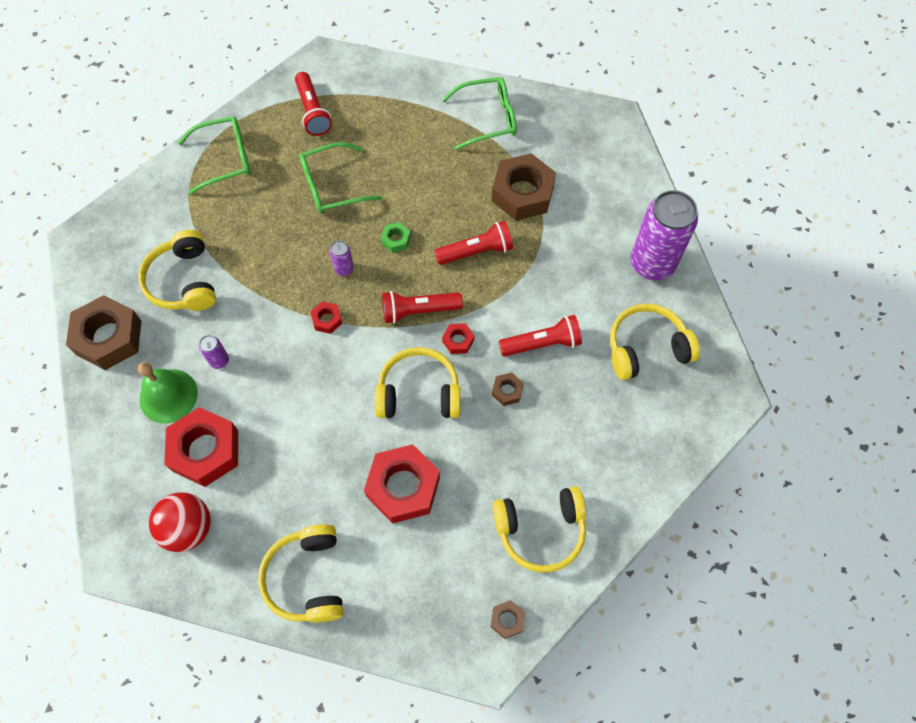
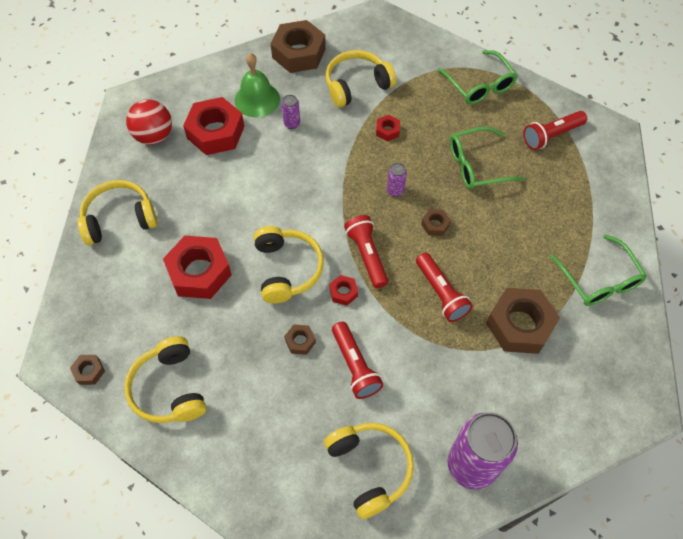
camera: 80 degrees right, 5 degrees down
green glasses [300,142,382,214] -> green glasses turned 75 degrees counterclockwise [450,127,525,189]
red nut [311,302,342,334] -> red nut moved to [376,115,400,141]
green nut [381,222,411,253] -> brown nut [421,209,451,236]

